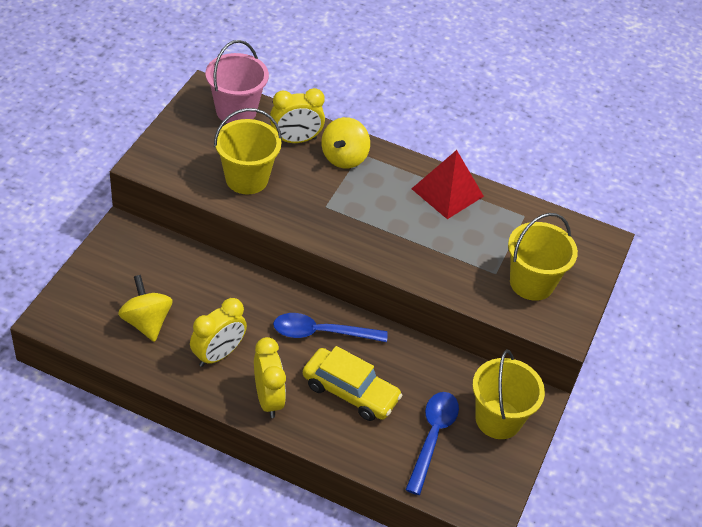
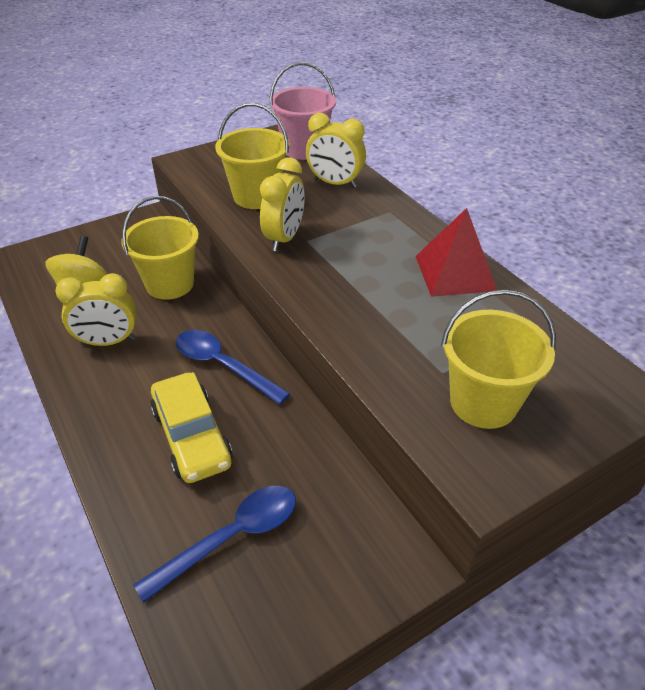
camera: 40 degrees right, 5 degrees down
yellow clock [254,337,286,418] -> yellow clock moved to [260,157,305,251]
yellow spinning top [321,117,370,168] -> none
yellow bucket [472,350,545,439] -> yellow bucket moved to [121,196,199,300]

